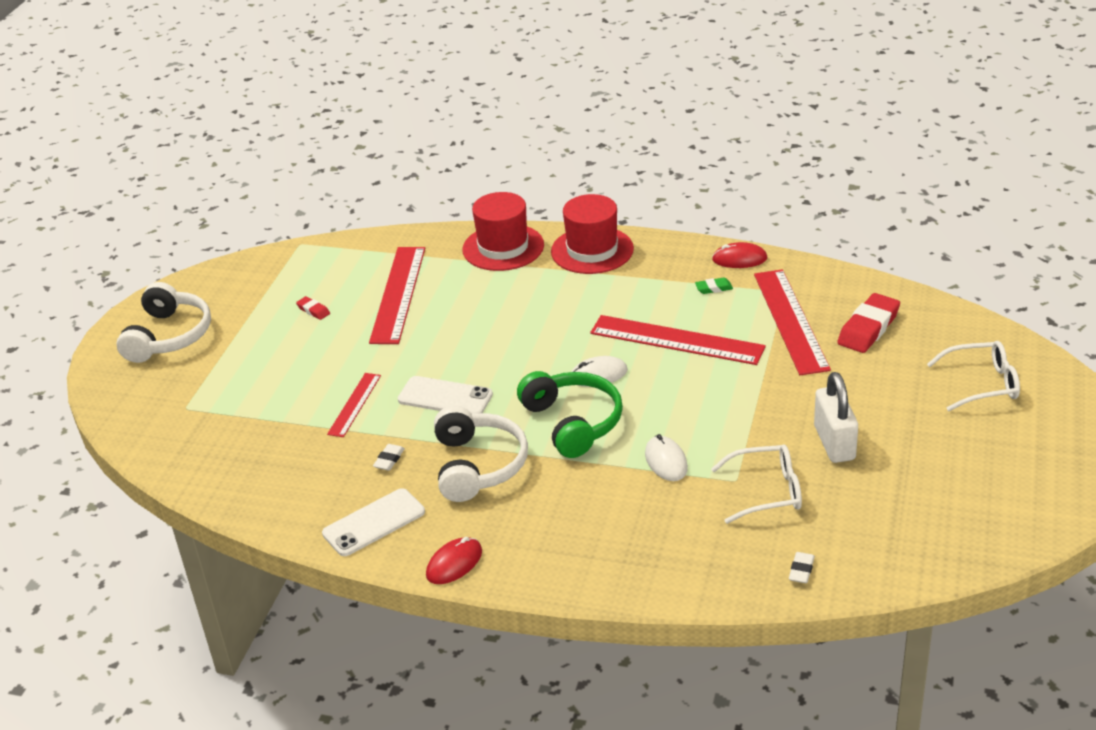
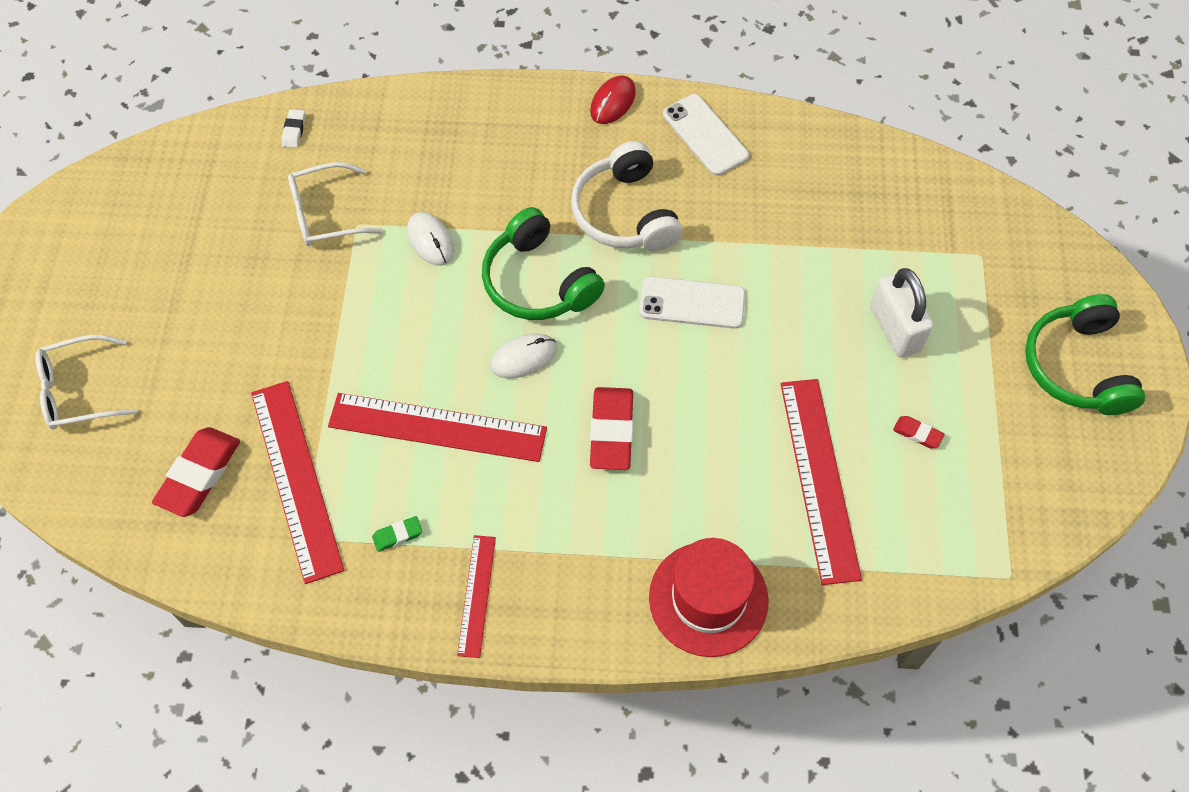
camera: 165 degrees right, 25 degrees up
white headphones [116,282,211,363] -> green headphones [1025,294,1145,415]
white phone [322,488,425,556] -> white phone turned 75 degrees counterclockwise [663,94,749,176]
red ruler [327,373,381,437] -> red ruler moved to [457,535,496,658]
white eraser [373,444,405,471] -> none
red hat [551,194,634,274] -> none
red mouse [712,242,767,268] -> none
white padlock [814,372,858,463] -> white padlock moved to [870,268,934,358]
none -> red eraser [590,387,633,470]

